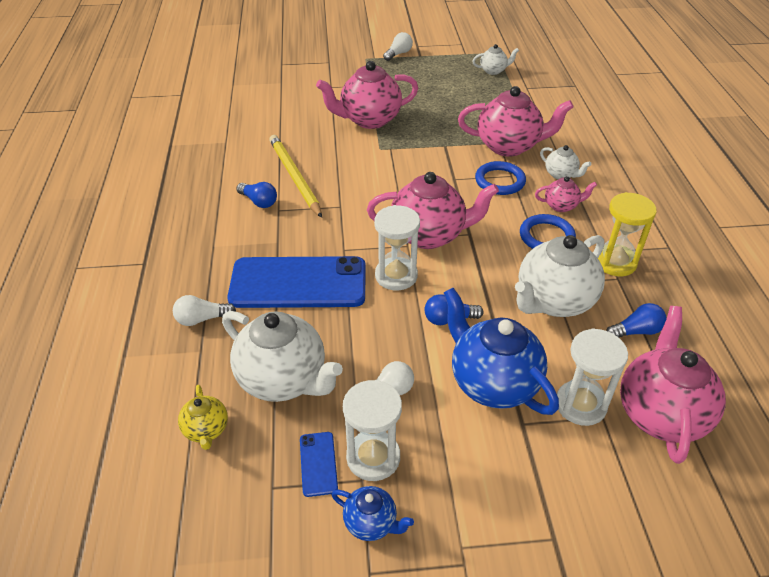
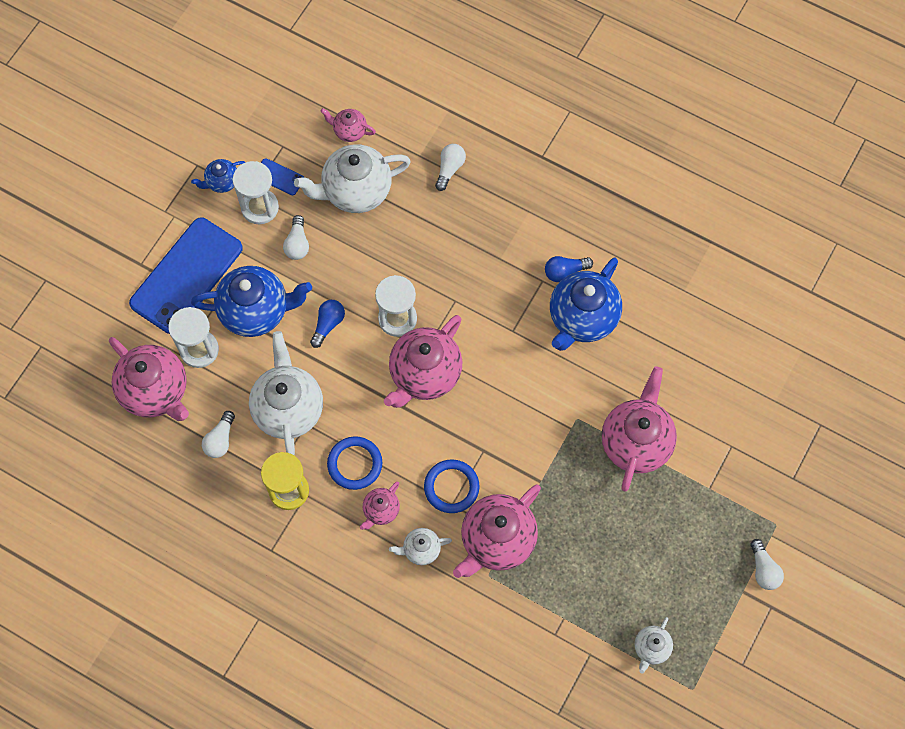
camera: 125 degrees right, 25 degrees up
yellow teapot [178,385,228,450] -> pink teapot [320,108,376,142]
blue phone [227,256,366,308] -> blue phone moved to [129,218,243,334]
yellow pencil [269,135,322,218] -> blue teapot [550,258,622,351]
blue light bulb [606,303,667,337] -> white light bulb [202,411,235,458]

